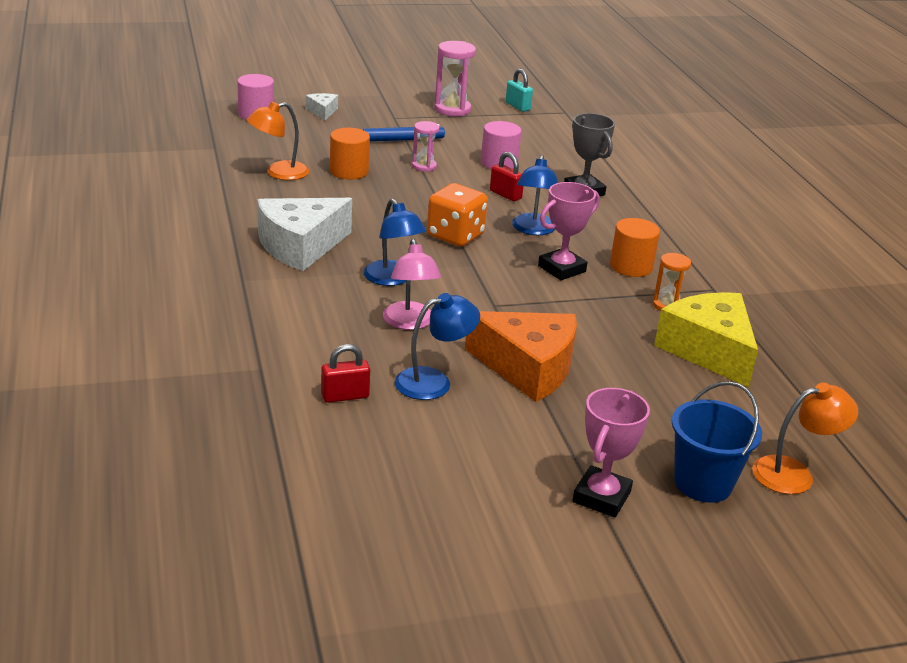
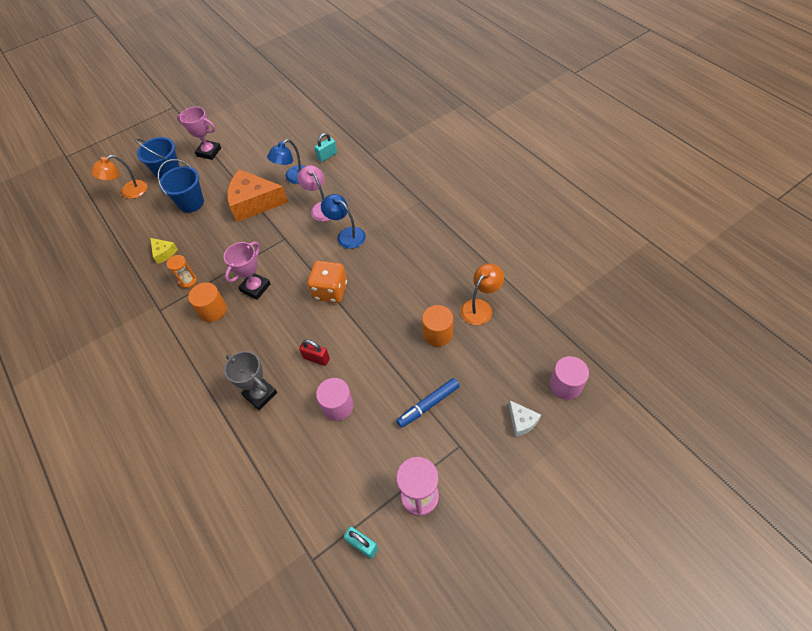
camera: 165 degrees right, 25 degrees up
white cheese [257,198,352,271] -> none
red padlock [321,344,370,403] -> turquoise padlock [314,133,337,162]
pink hourglass [412,121,439,172] -> none
blue lamp [512,155,558,235] -> none
pink trophy [573,388,650,517] -> pink trophy turned 75 degrees counterclockwise [177,107,221,160]
yellow cheese [654,292,758,387] -> yellow cheese [150,238,178,264], size x0.46
none -> blue bucket [158,159,204,213]

